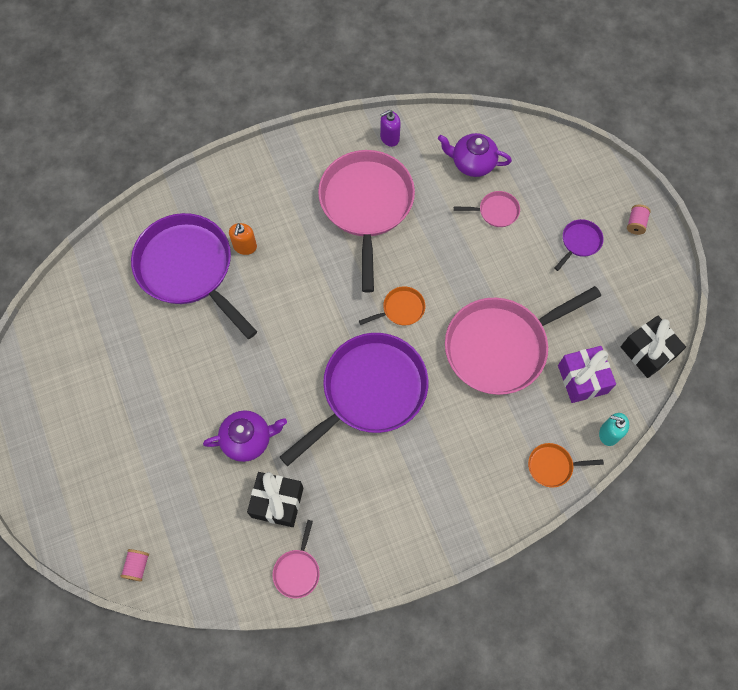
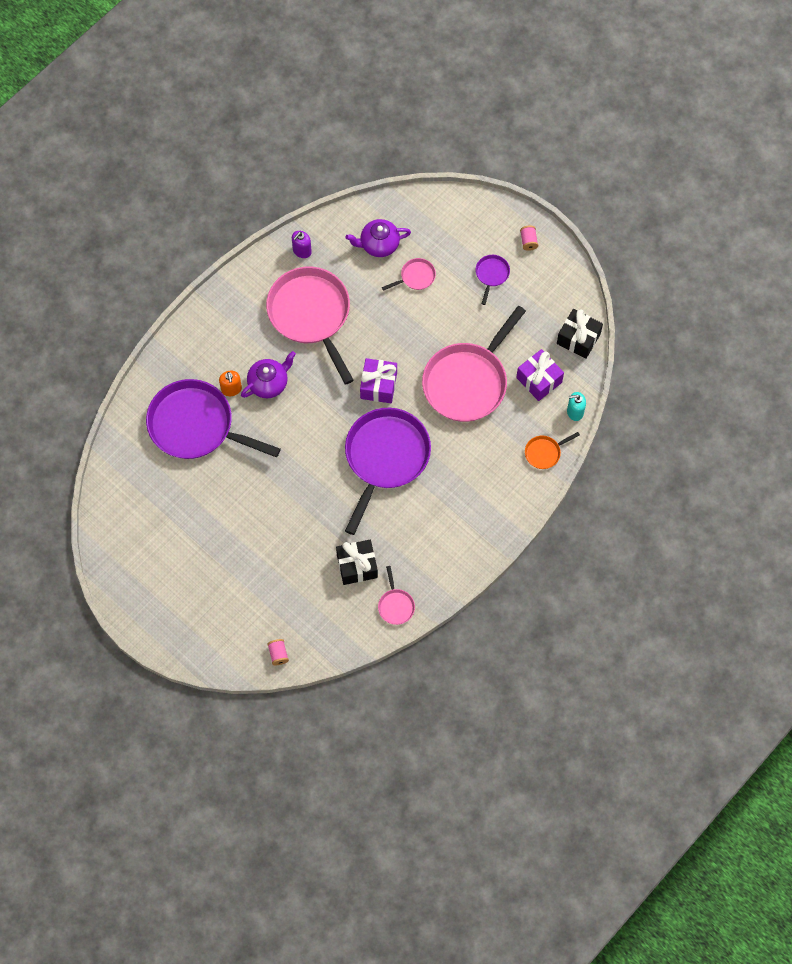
camera: 25 degrees left, 0 degrees up
purple teapot [203,410,287,462] -> purple teapot moved to [241,351,296,398]
orange pan [359,286,425,326] -> purple gift [360,358,397,403]

